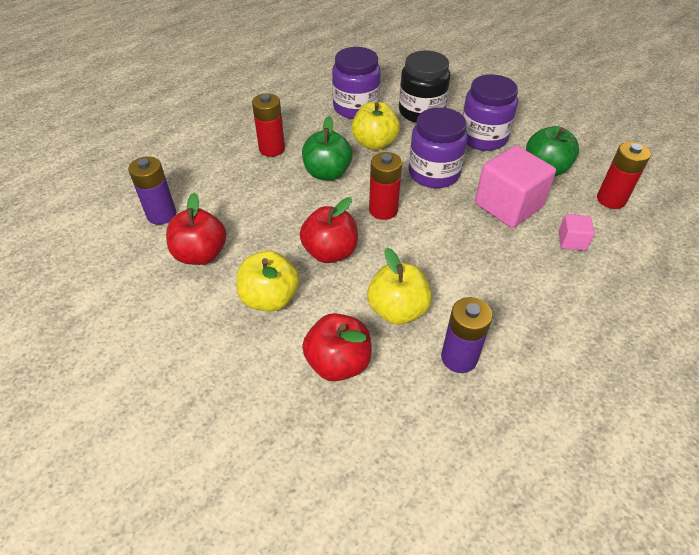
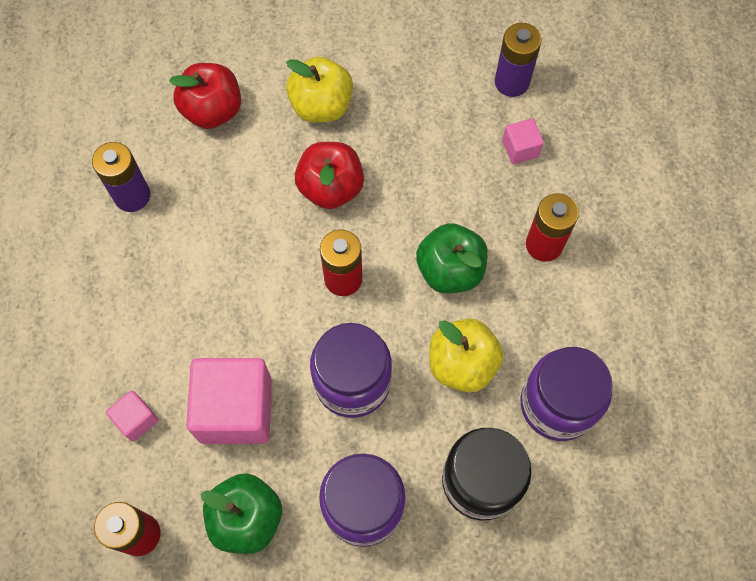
camera: 130 degrees right, 20 degrees up
red apple [166,193,226,265] -> none
yellow apple [367,248,432,325] -> none
none -> pink cube [502,118,544,164]

